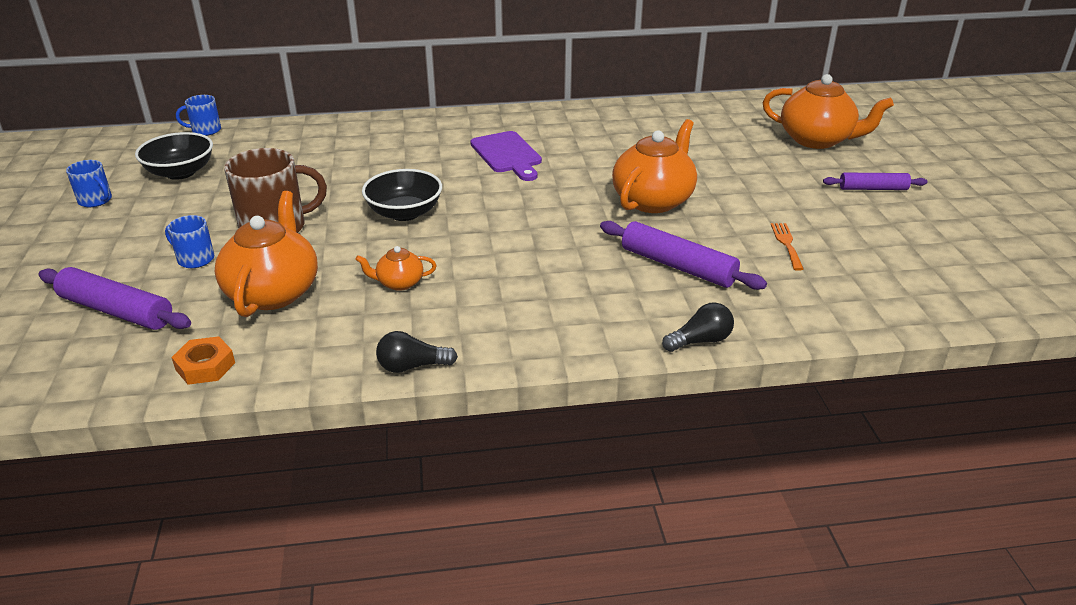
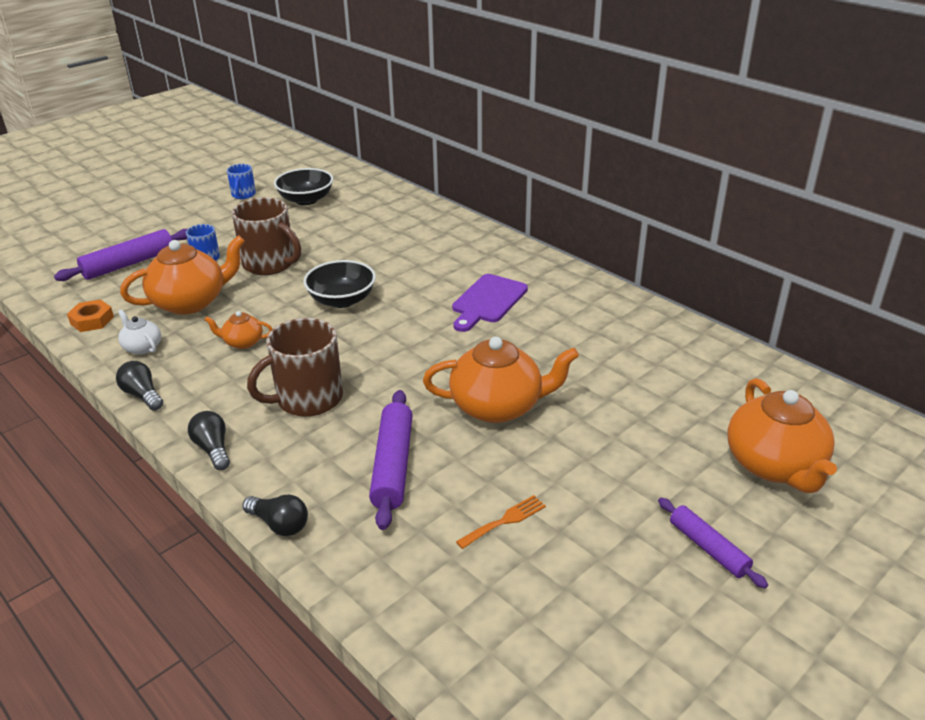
camera: 55 degrees right, 0 degrees up
purple rolling pin [38,267,191,330] -> purple rolling pin turned 60 degrees clockwise [54,229,187,281]
blue mug [176,95,221,136] -> none
orange teapot [355,246,436,291] -> orange teapot turned 45 degrees counterclockwise [205,311,272,349]
none -> white teapot [118,309,161,355]
none -> black light bulb [188,411,230,470]
none -> brown mug [247,318,343,417]

